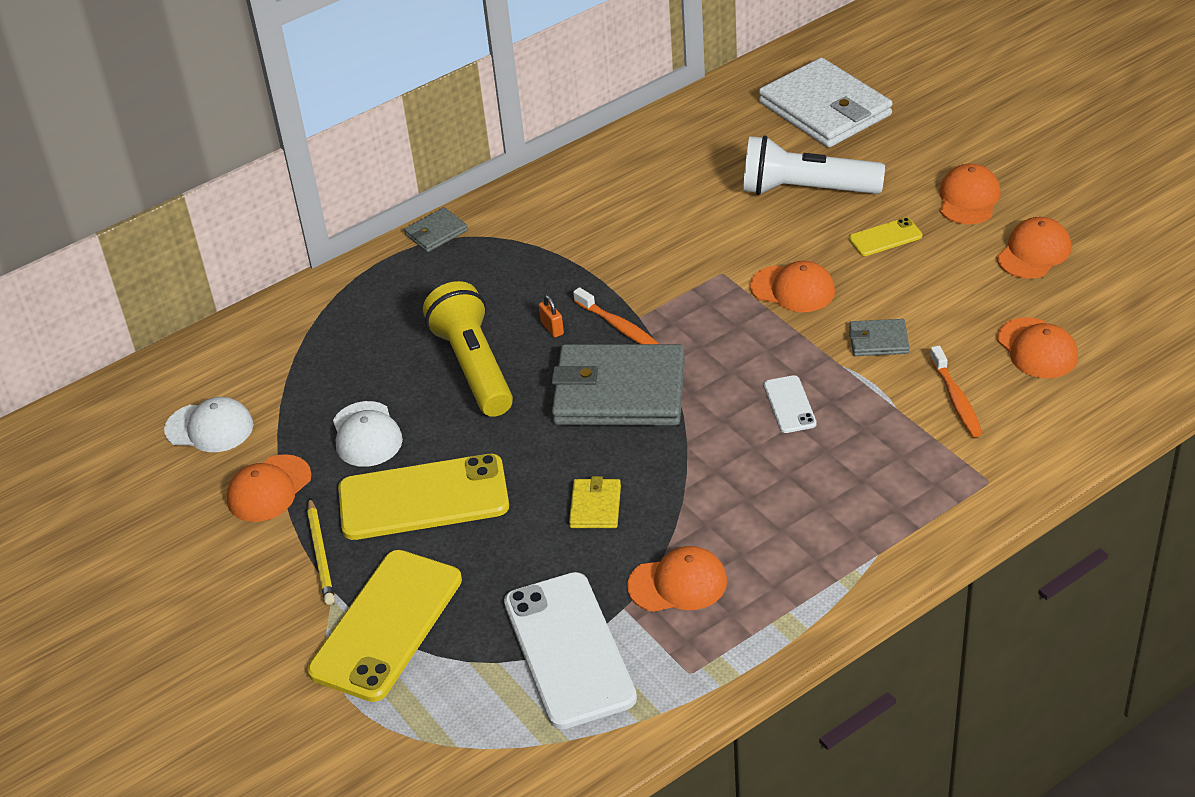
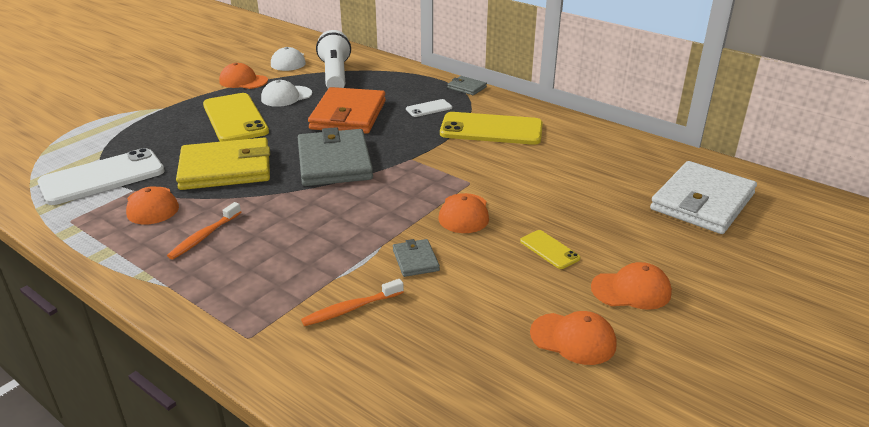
camera: 70 degrees right, 10 degrees down
yellow pencil [307,497,335,605] -> none
yellow phone [307,550,462,702] -> yellow phone moved to [440,112,543,145]
yellow flashlight [423,281,513,417] -> orange wallet [308,87,386,134]
orange padlock [539,295,564,338] -> none
yellow wallet [569,476,621,528] -> yellow wallet [176,138,270,190], size x2.23
orange toothbrush [573,287,659,344] -> orange toothbrush moved to [167,202,241,260]
white flashlight [743,135,885,195] -> white flashlight moved to [316,30,351,89]
white phone [764,375,817,433] -> white phone moved to [406,99,452,117]
orange cap [997,317,1078,378] -> none

